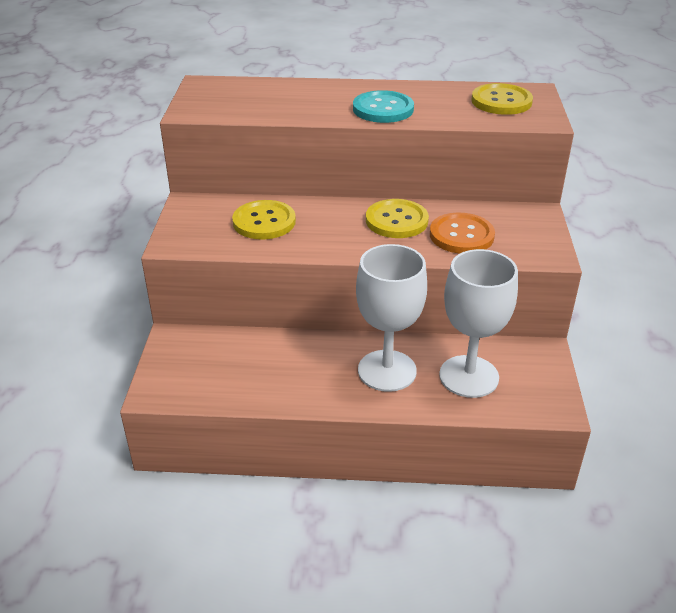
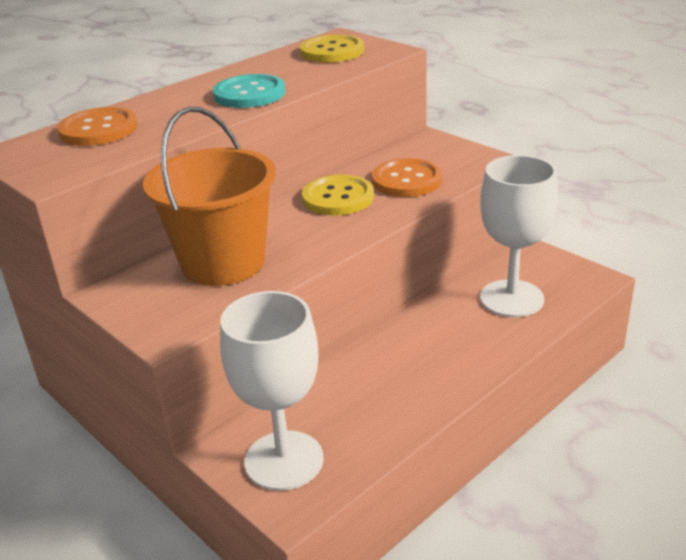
camera: 45 degrees left, 5 degrees down
yellow button [232,200,296,239] -> orange bucket [143,107,276,286]
white goblet [356,244,427,392] -> white goblet moved to [220,291,324,491]
none -> orange button [57,107,138,146]

